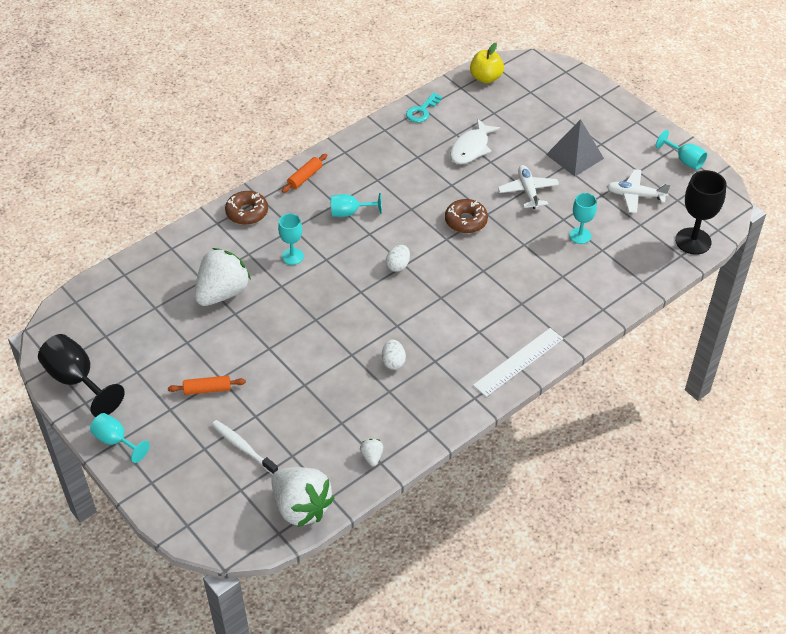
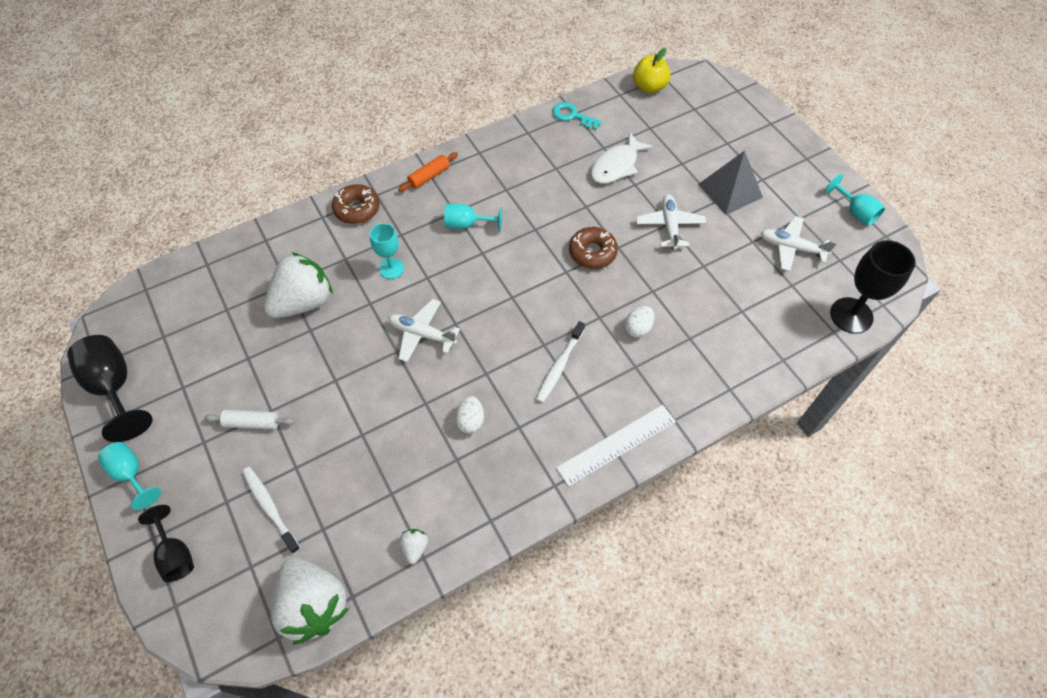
camera: 10 degrees right, 10 degrees up
orange rolling pin [168,376,246,395] -> white rolling pin [204,410,295,429]
white egg [386,245,410,272] -> white egg moved to [625,306,655,338]
turquoise key [406,92,442,122] -> turquoise key turned 75 degrees clockwise [552,102,602,130]
turquoise goblet [569,193,597,244] -> none
none -> black goblet [138,505,194,582]
none -> white plane [389,299,460,362]
none -> white toothbrush [536,321,585,403]

